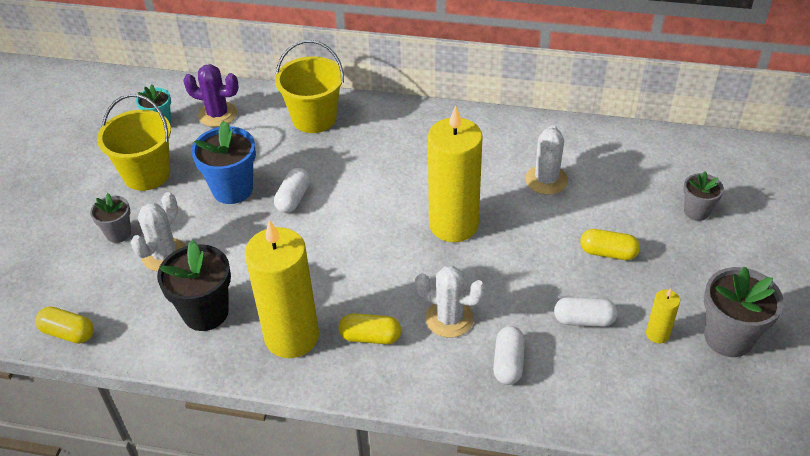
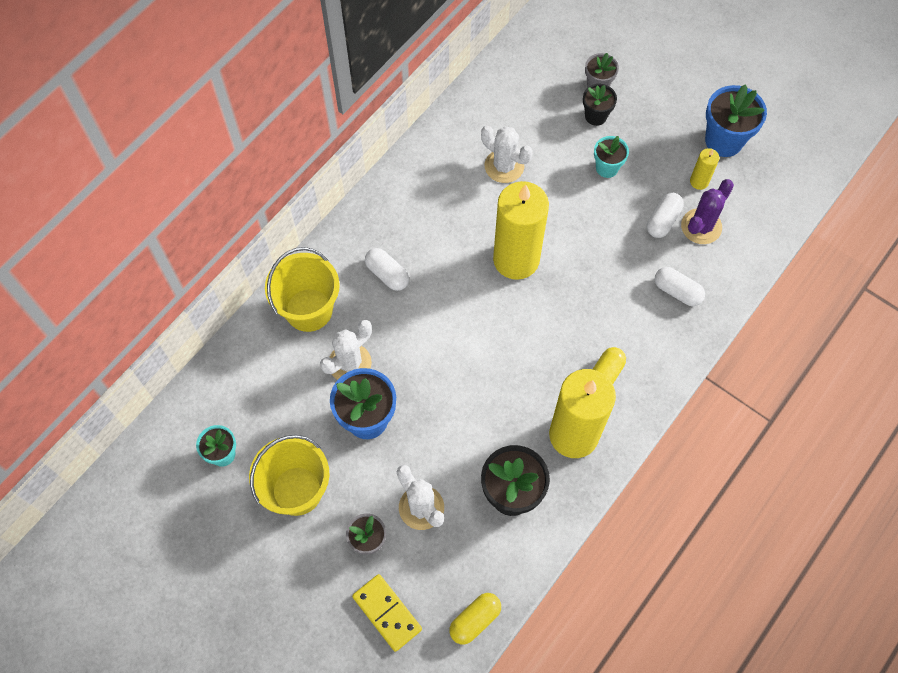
camera: 65 degrees left, 20 degrees up
purple cactus [183,64,239,127] -> purple cactus moved to [681,179,734,244]
white capsule [274,168,310,213] -> white capsule moved to [365,248,409,291]
white cactus [415,266,486,338] -> white cactus moved to [320,320,372,380]
yellow capsule [580,229,640,260] -> turquoise flower pot [594,136,629,178]
grey flower pot [704,267,784,357] -> blue flower pot [705,85,767,157]
none -> yellow domino [352,574,422,652]
none -> black flower pot [583,84,617,126]

